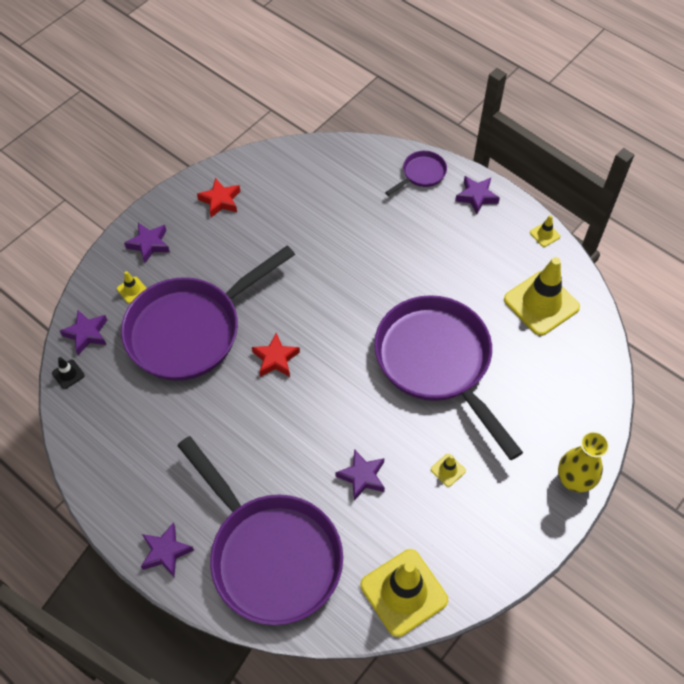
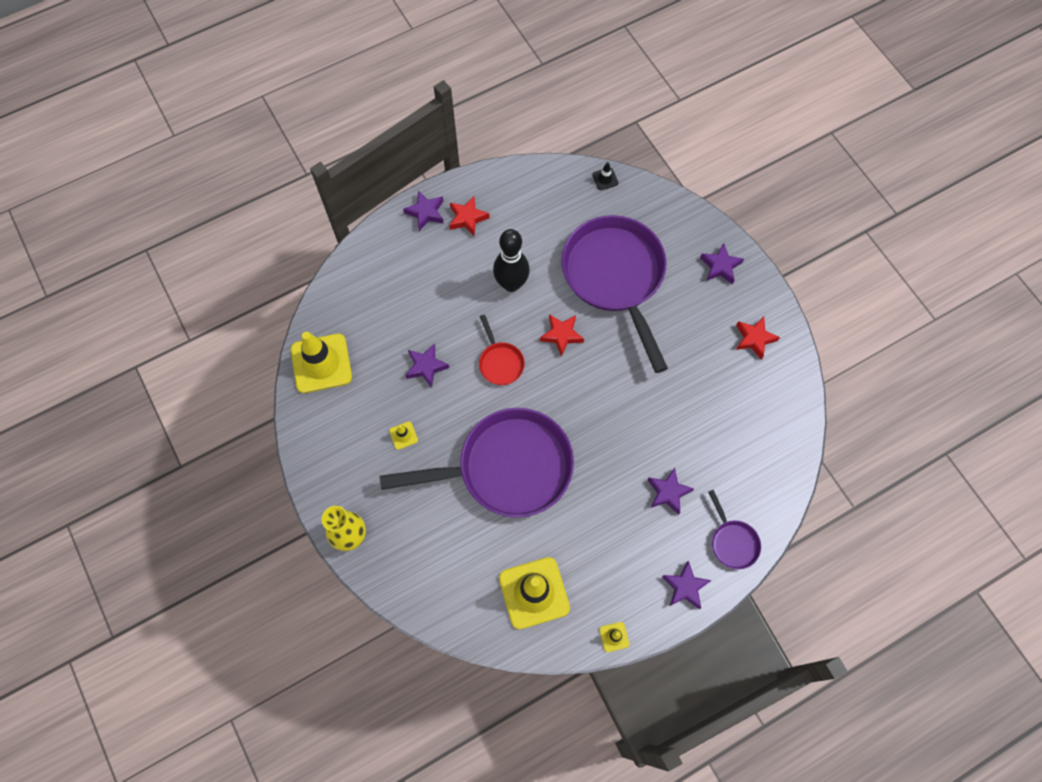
camera: 110 degrees right, 10 degrees up
purple star [60,310,107,355] -> purple star moved to [648,468,694,515]
yellow traffic cone [117,271,147,303] -> none
purple pan [177,436,343,625] -> none
none -> red star [449,196,490,236]
none -> red pan [479,314,525,385]
none -> black bowling pin [493,229,530,292]

